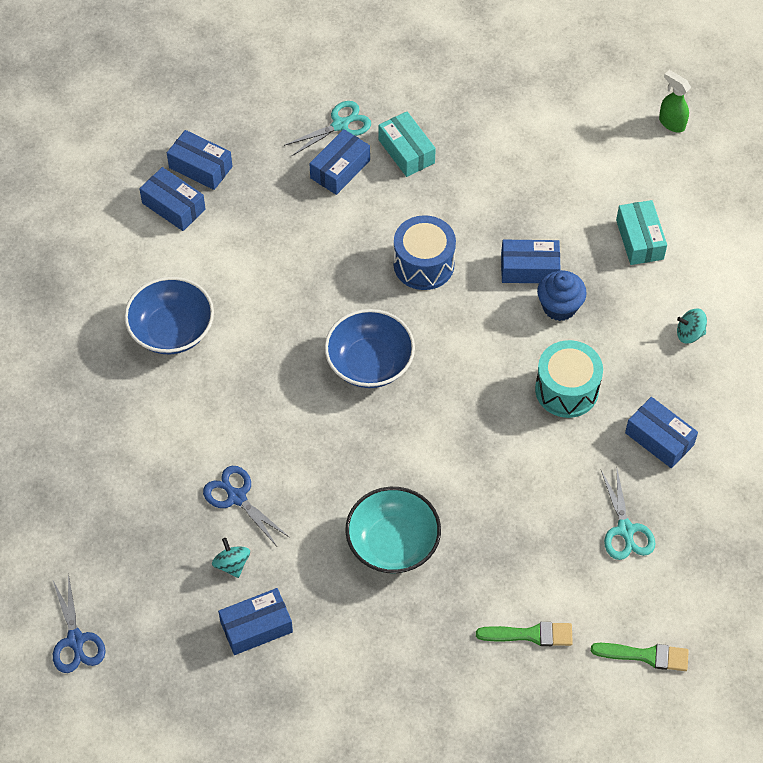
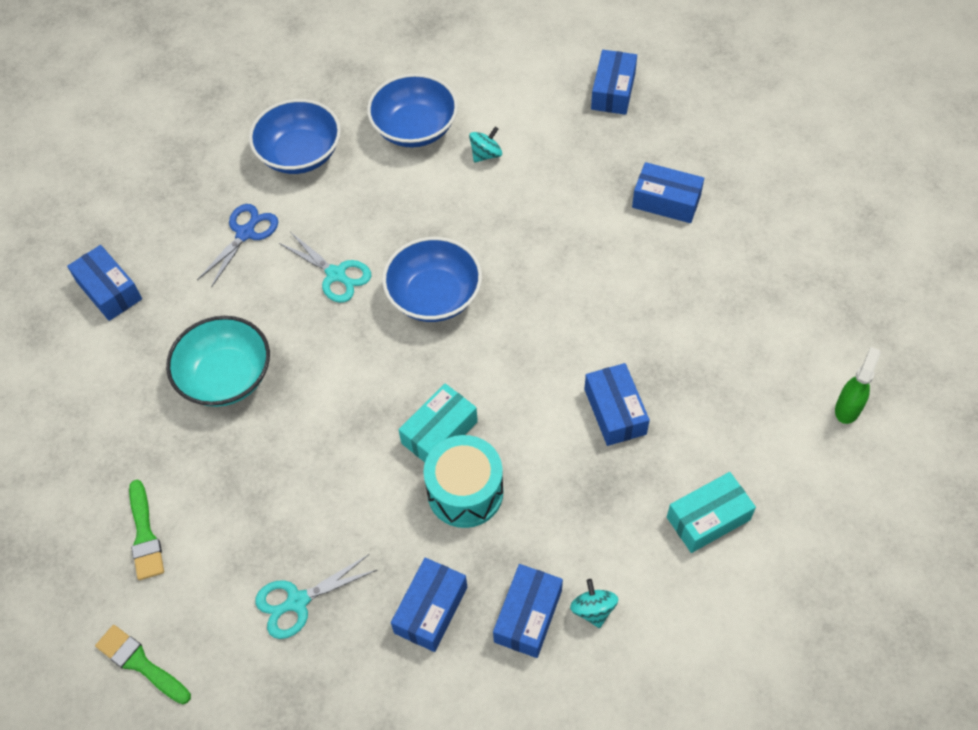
camera: 75 degrees right, 0 degrees up
blue scissors [53,573,106,673] -> none
blue box [139,167,206,231] -> blue box moved to [493,564,563,658]
turquoise spinning top [212,538,250,578] -> turquoise spinning top moved to [469,127,502,163]
turquoise scissors [284,101,371,156] -> turquoise scissors moved to [279,232,371,303]
turquoise box [379,111,436,177] -> turquoise box moved to [398,384,478,462]
blue drum [394,215,456,290] -> none
blue cupcake [537,270,587,321] -> none
green brush [591,643,689,671] -> green brush turned 135 degrees clockwise [95,625,191,704]
green spray bottle [659,70,691,132] -> green spray bottle moved to [835,347,881,424]
none -> blue bowl [249,99,341,174]

